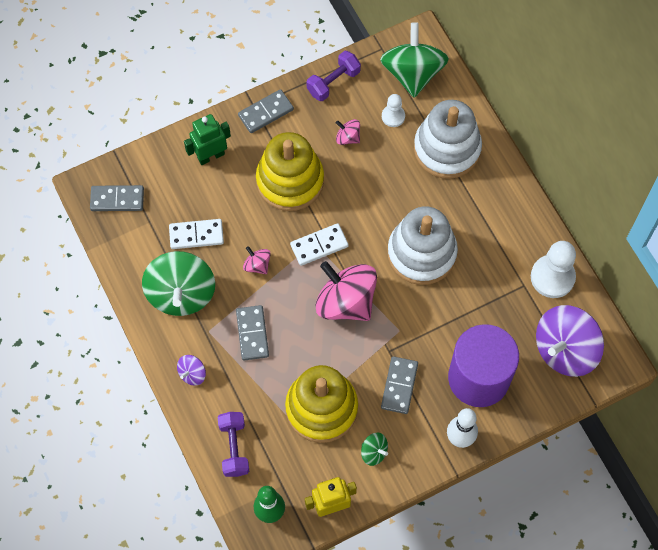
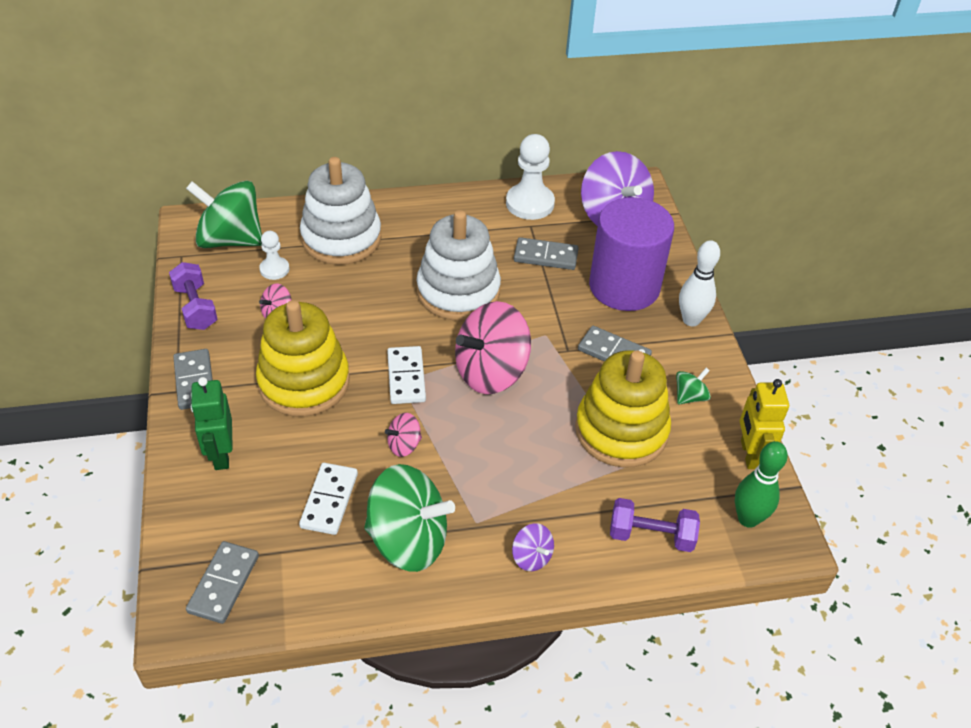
camera: 75 degrees left, 20 degrees down
grey domino [236,305,269,361] -> grey domino moved to [514,237,579,270]

